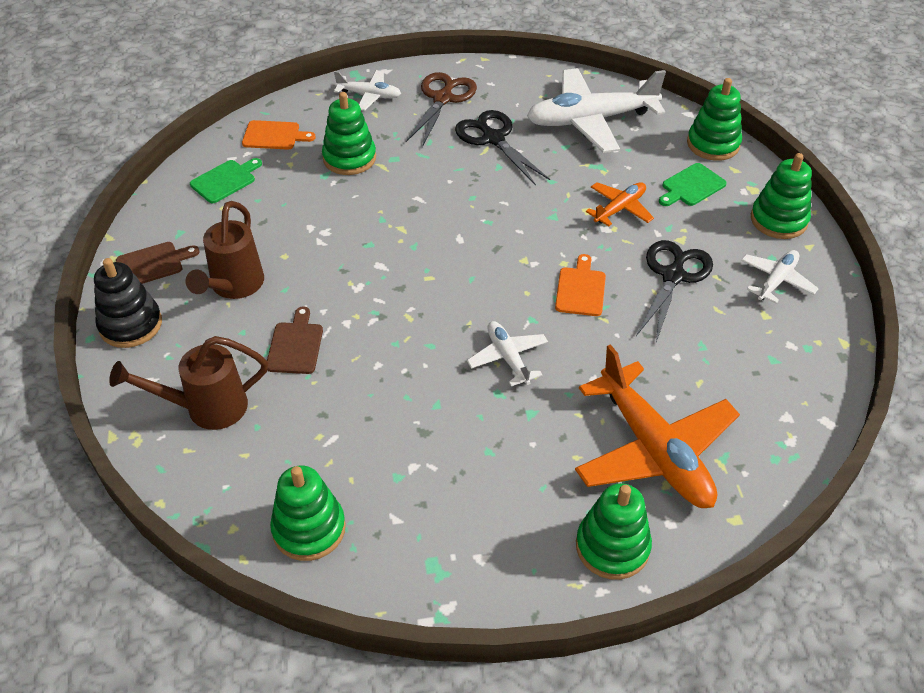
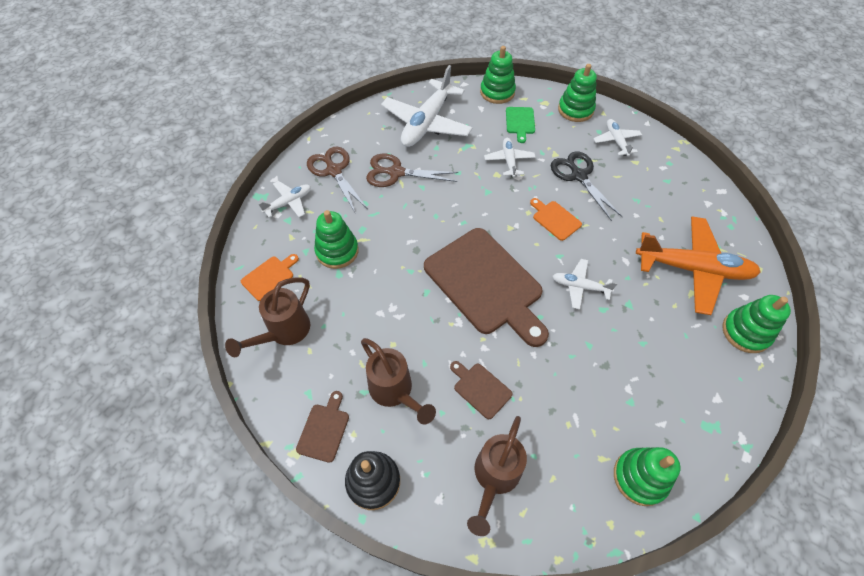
camera: 50 degrees left, 10 degrees up
green cutting board [190,158,262,203] -> brown watering can [225,277,310,357]
black scissors [455,110,550,185] -> brown scissors [366,154,458,187]
orange plane [586,182,654,227] -> white plane [484,138,535,178]
none -> brown cutting board [424,228,549,347]

